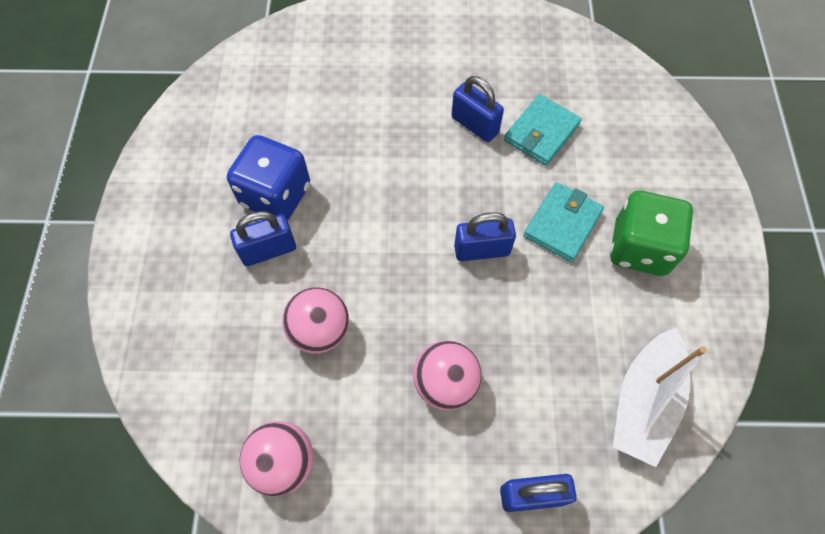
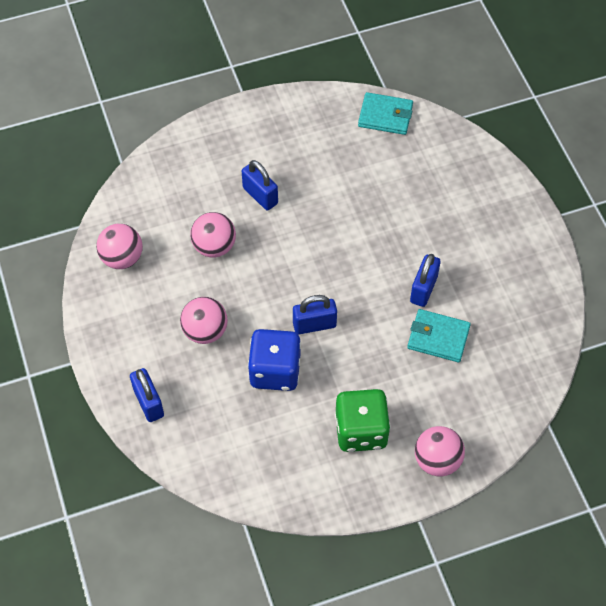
camera: 70 degrees right, 5 degrees down
blue dice [227,135,310,220] -> blue dice moved to [248,329,301,391]
blue padlock [454,212,516,261] -> blue padlock turned 75 degrees counterclockwise [293,295,337,334]
turquoise wallet [524,182,604,262] -> turquoise wallet moved to [358,92,413,135]
white boat [613,328,707,467] -> none
none -> pink ball [415,426,465,476]

